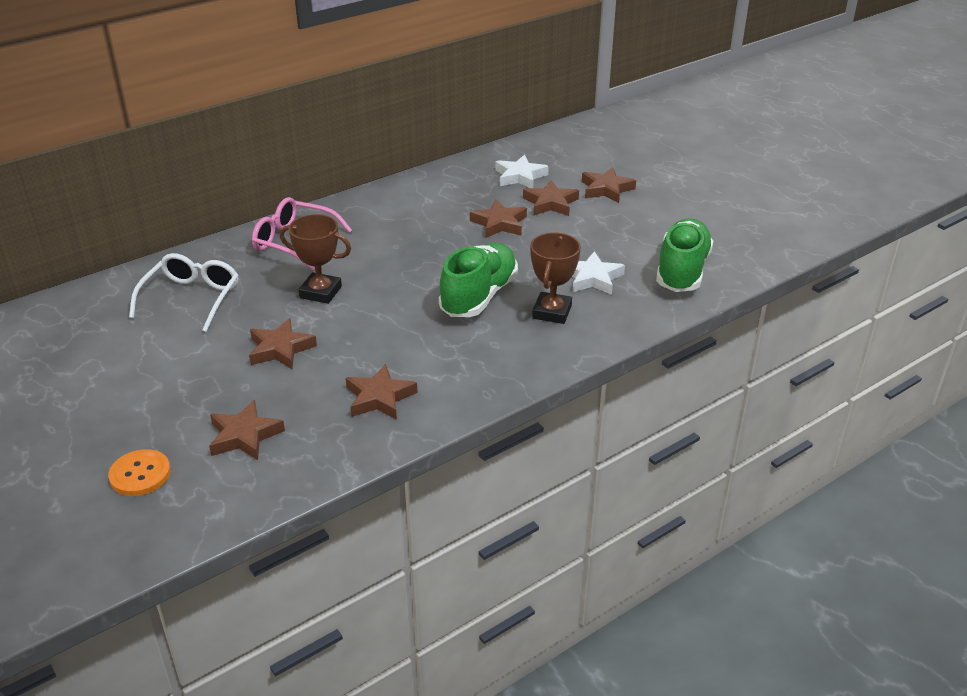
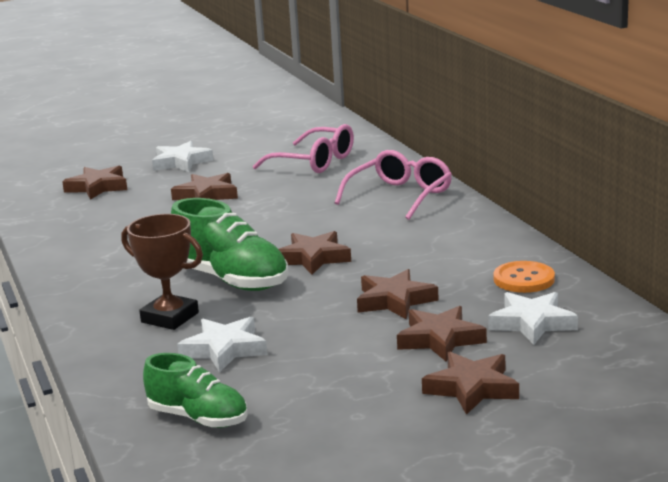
camera: 105 degrees right, 15 degrees down
orange button [108,449,171,496] -> orange button moved to [493,261,555,293]
white glasses [129,253,239,332] -> pink glasses [253,124,354,173]
brown trophy [280,214,351,304] -> none
brown star [346,364,417,420] -> brown star moved to [279,231,351,275]
green shoe [656,218,713,292] -> green shoe [143,353,248,428], size x0.65
none -> white star [152,141,214,172]

